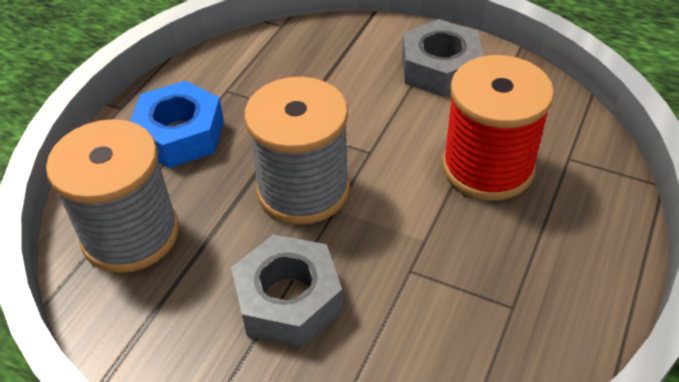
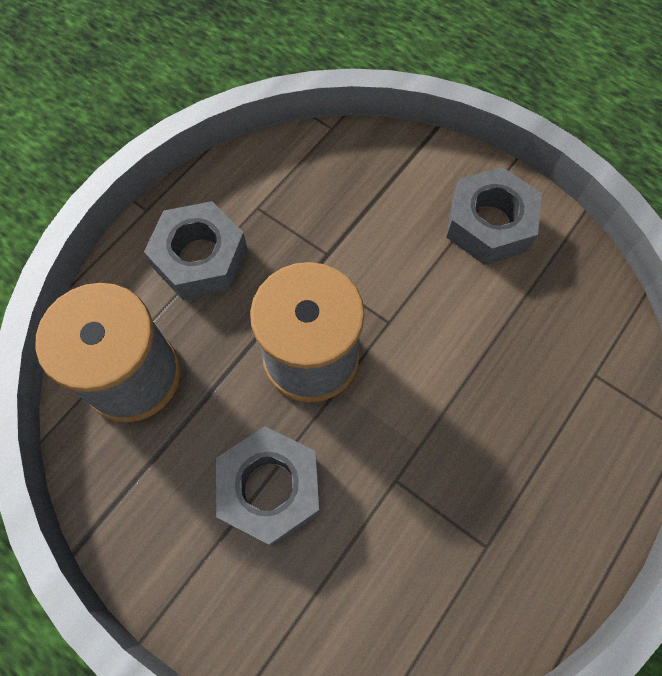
camera: 10 degrees right, 20 degrees up
blue nut [130,81,224,168] -> grey nut [144,201,248,300]
red spool [442,55,554,201] -> none

